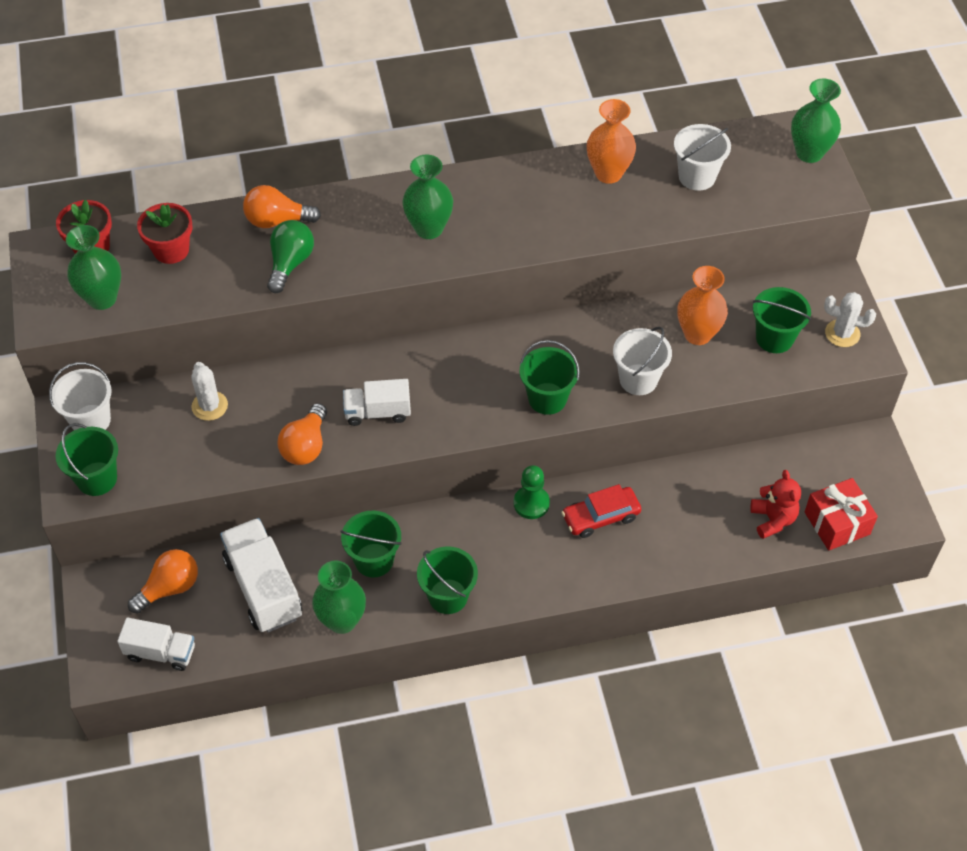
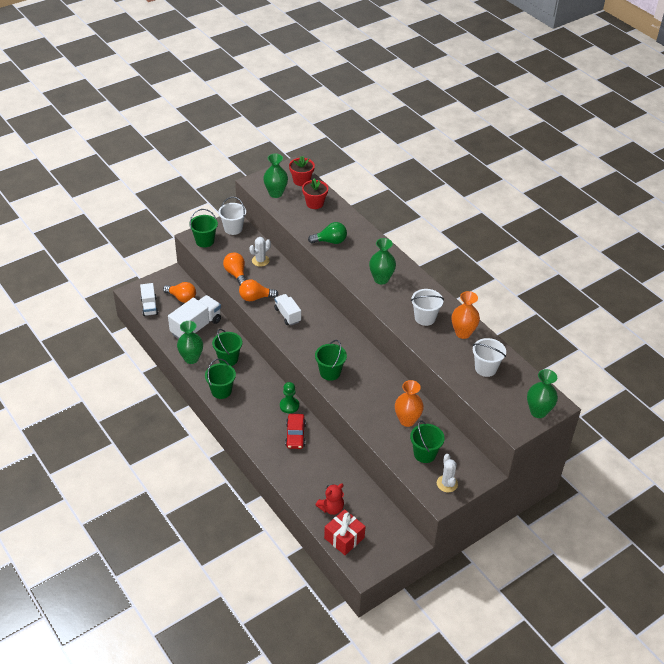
camera: 65 degrees right, 10 degrees down
orange light bulb [243,185,321,228] -> orange light bulb moved to [223,253,246,285]
red car [562,484,641,538] -> red car turned 135 degrees counterclockwise [285,414,306,449]
white bucket [613,327,672,395] -> white bucket moved to [411,289,444,326]

